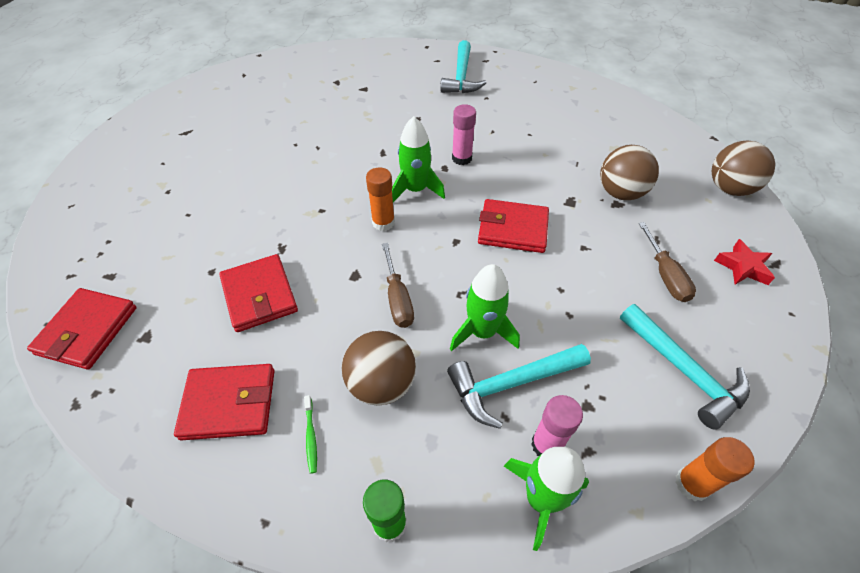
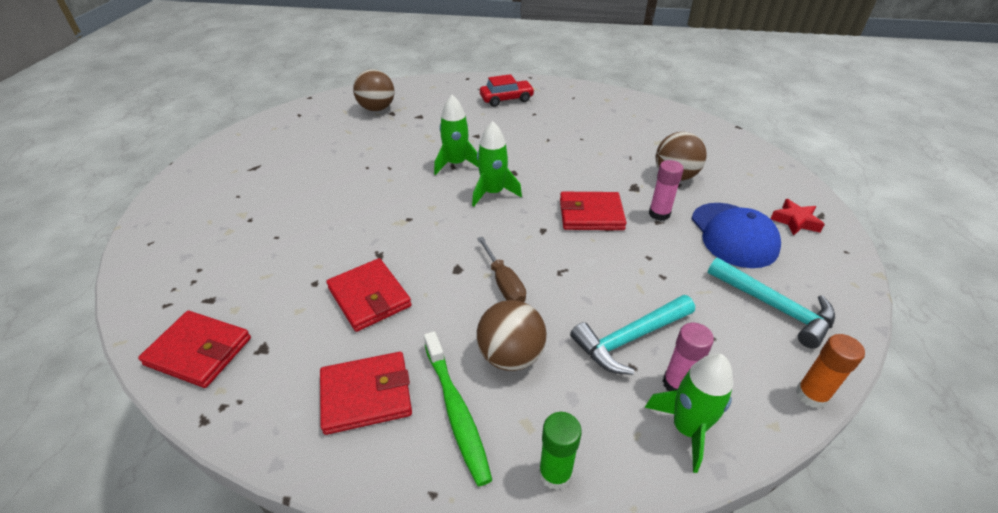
camera: 10 degrees left, 10 degrees down
red wallet [27,288,137,370] -> red wallet turned 75 degrees counterclockwise [138,311,251,388]
green toothbrush [304,395,317,474] -> green toothbrush [424,331,492,486], size x2.23
orange glue stick [366,167,395,231] -> none
turquoise hammer [440,40,486,93] -> red car [480,74,535,107]
green rocket [450,264,520,351] -> green rocket moved to [434,95,479,175]
pink glue stick [452,104,476,165] -> pink glue stick moved to [649,160,684,221]
brown screwdriver [639,222,696,302] -> blue cap [692,203,781,268]
brown ball [712,141,775,196] -> brown ball moved to [353,69,394,111]

